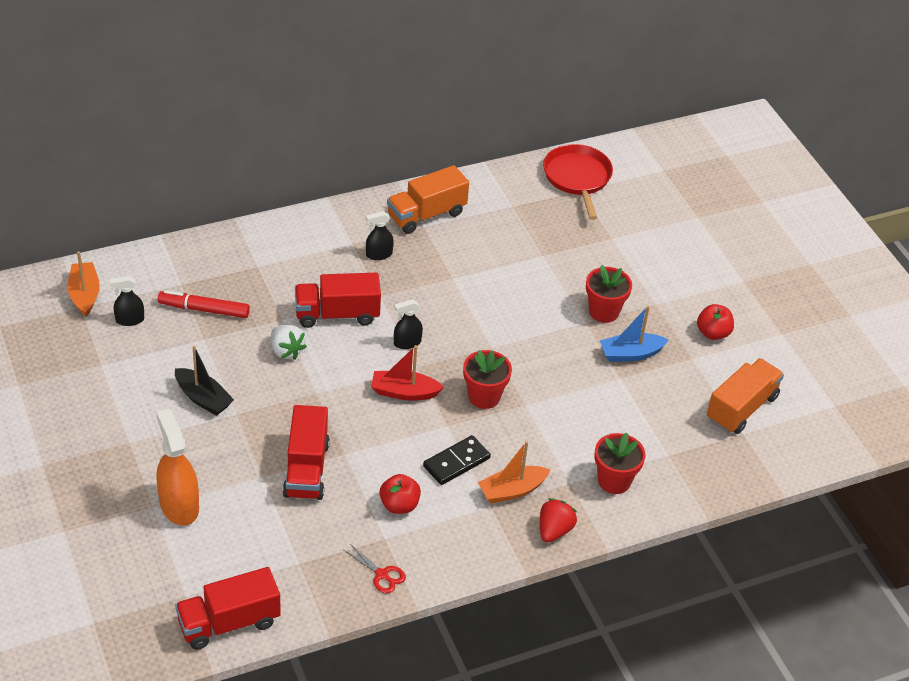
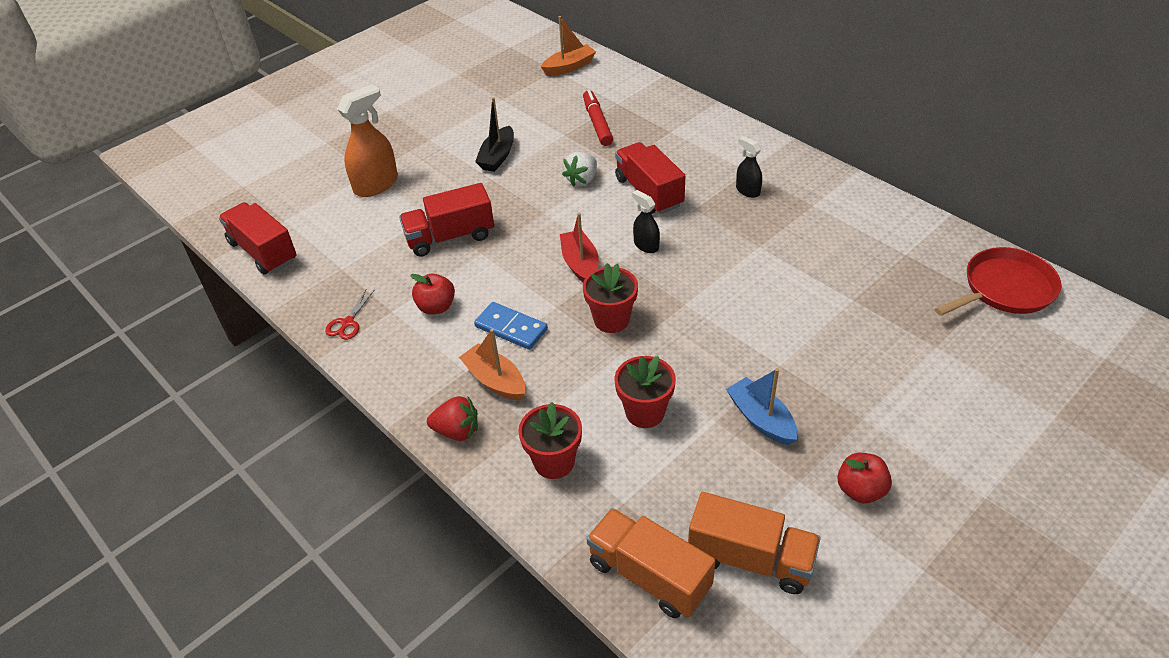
camera: 75 degrees right, 0 degrees up
black spray bottle [110,276,144,326] -> none
orange truck [387,165,469,234] -> orange truck moved to [586,508,716,618]
black domino [423,435,491,485] -> blue domino [474,302,548,350]
red flower pot [586,265,632,323] -> red flower pot moved to [615,356,676,428]

